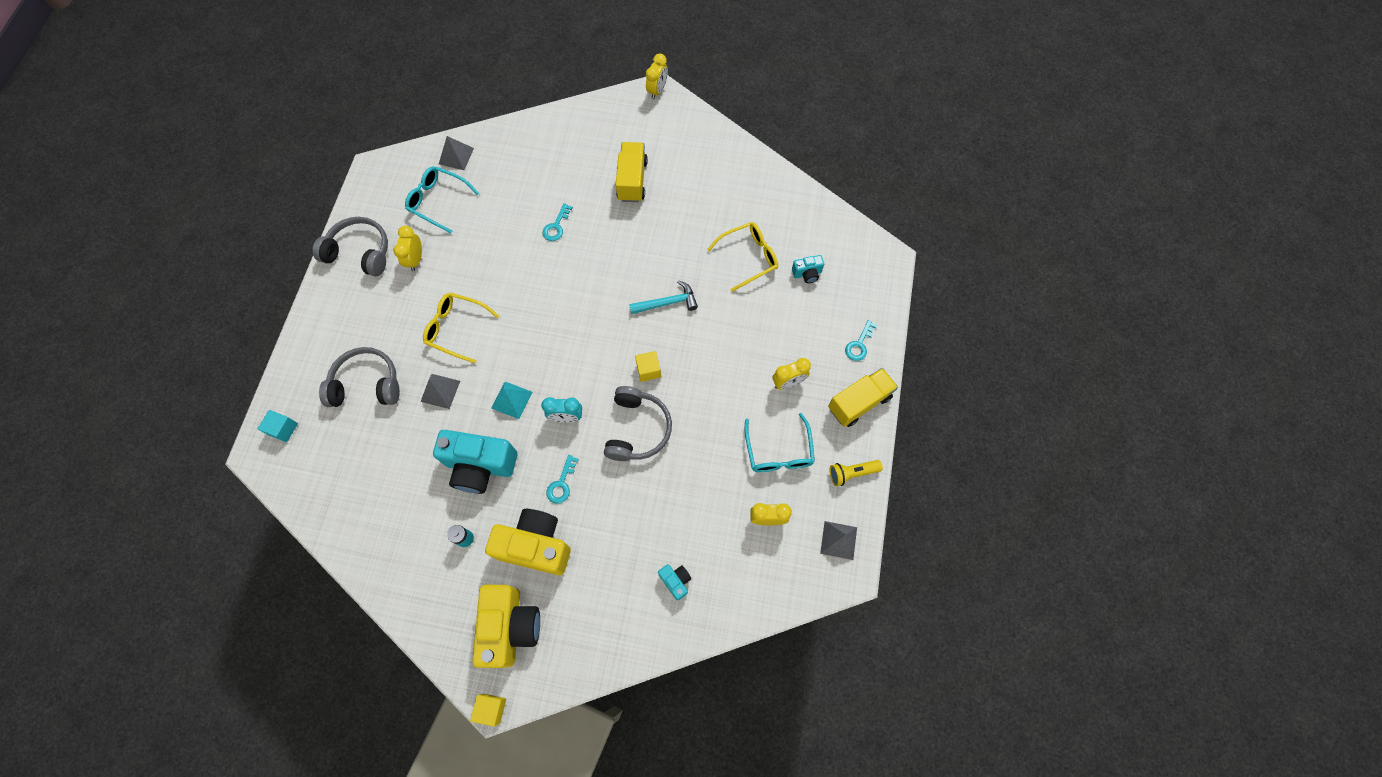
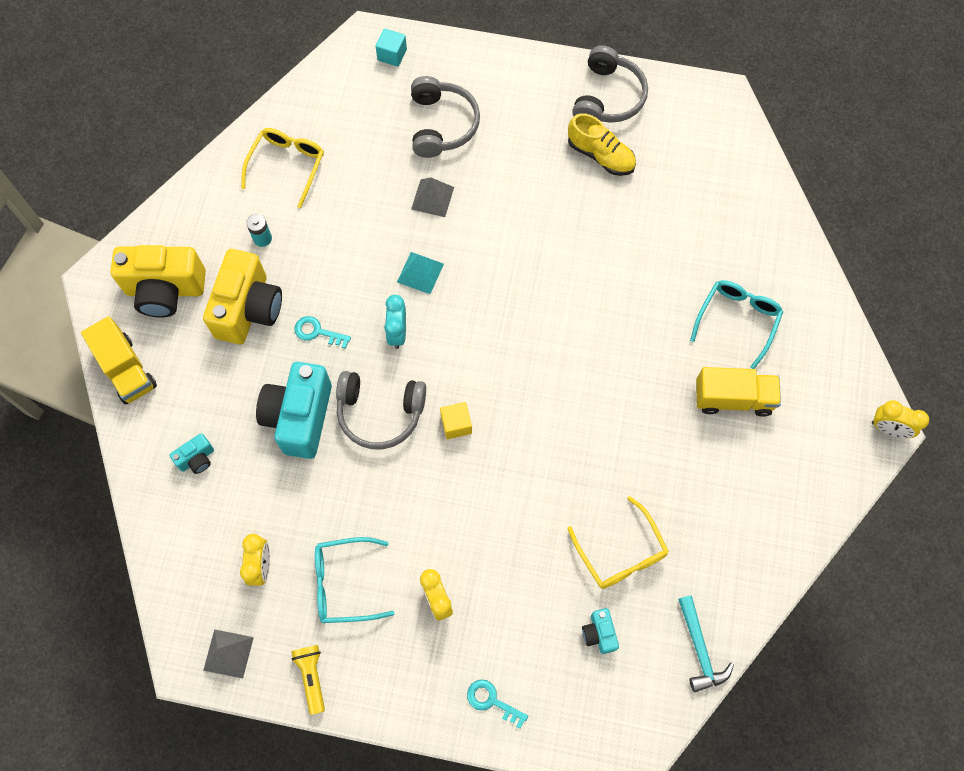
camera: 90 degrees right, 0 degrees up
yellow clock [394,226,422,271] -> yellow shoe [568,113,636,176]
turquoise glasses [405,166,479,233] -> turquoise glasses moved to [690,280,783,369]
yellow glasses [423,293,499,363] -> yellow glasses moved to [241,128,324,208]
turquoise camera [433,430,517,494] -> turquoise camera moved to [256,362,332,459]
grey pyramid [439,136,474,170] -> none
yellow cube [470,694,506,726] -> none
turquoise key [543,203,573,241] -> none
turquoise hammer [629,280,698,314] -> turquoise hammer moved to [678,595,734,692]
yellow truck [828,368,898,427] -> yellow truck moved to [81,316,157,405]

